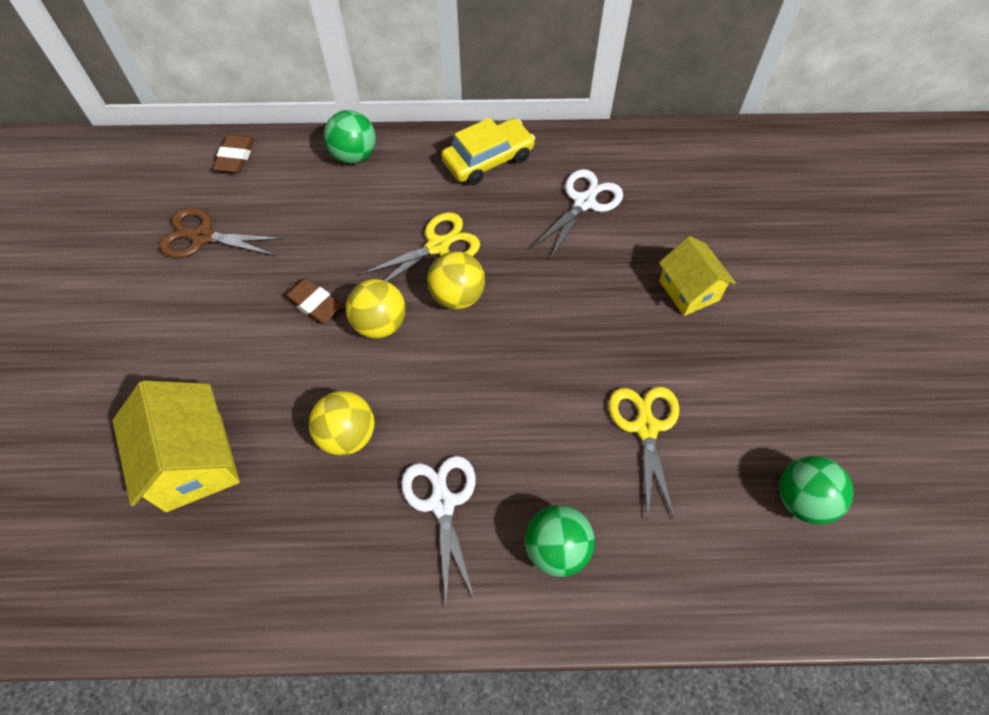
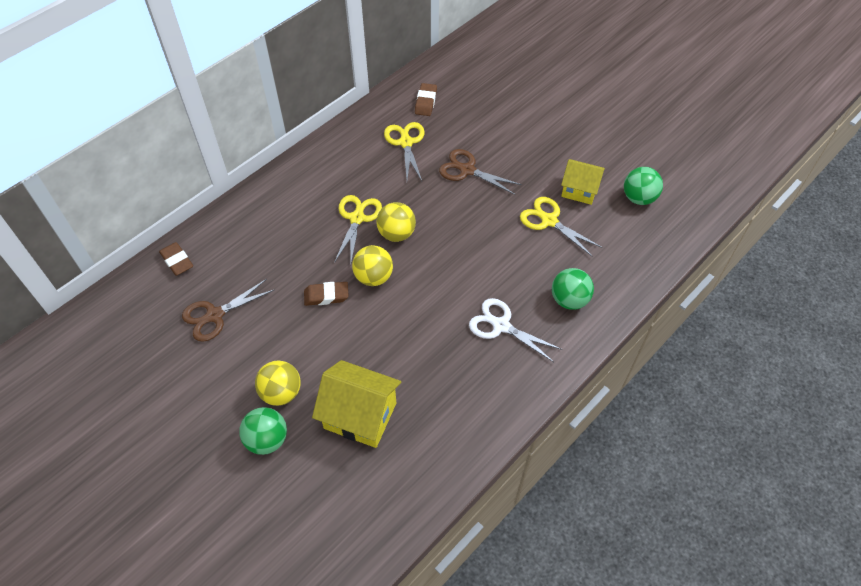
camera: 45 degrees left, 5 degrees down
yellow ball [309,391,375,456] -> yellow ball moved to [255,360,300,406]
green ball [324,110,376,164] -> green ball moved to [239,407,287,455]
yellow car [441,118,535,185] -> none
white scissors [531,169,623,260] -> yellow scissors [384,122,425,181]
yellow house [659,236,736,316] -> yellow house moved to [561,159,605,205]
none -> brown eraser [415,83,437,116]
none -> brown scissors [439,149,522,195]

